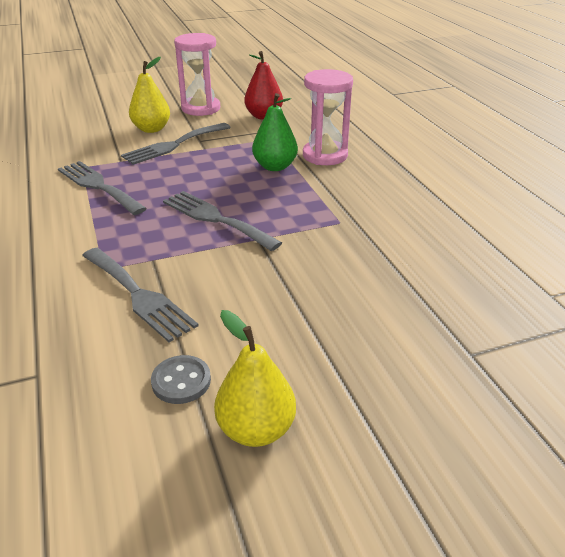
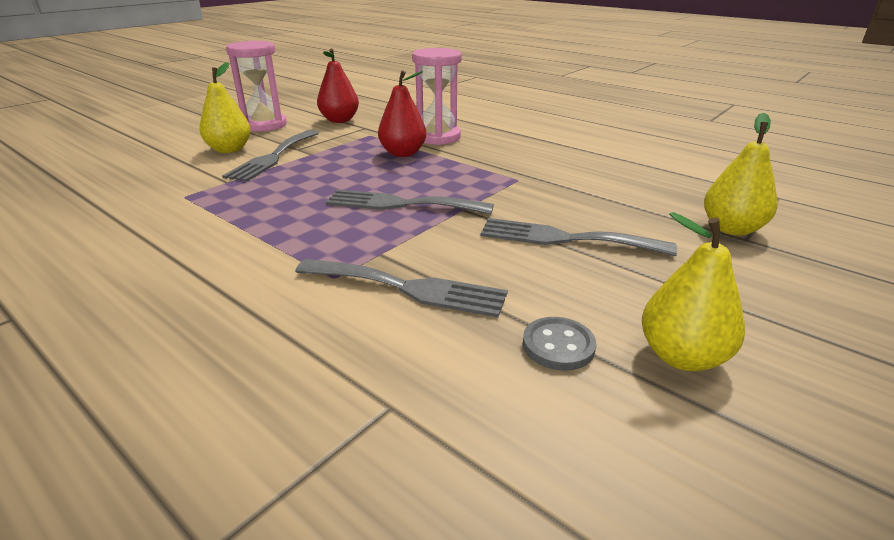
camera: 30 degrees left, 5 degrees down
grey fork [58,161,147,215] -> grey fork moved to [480,218,677,256]
green pear [252,93,298,171] -> red pear [378,70,426,157]
none -> yellow pear [704,113,778,236]

